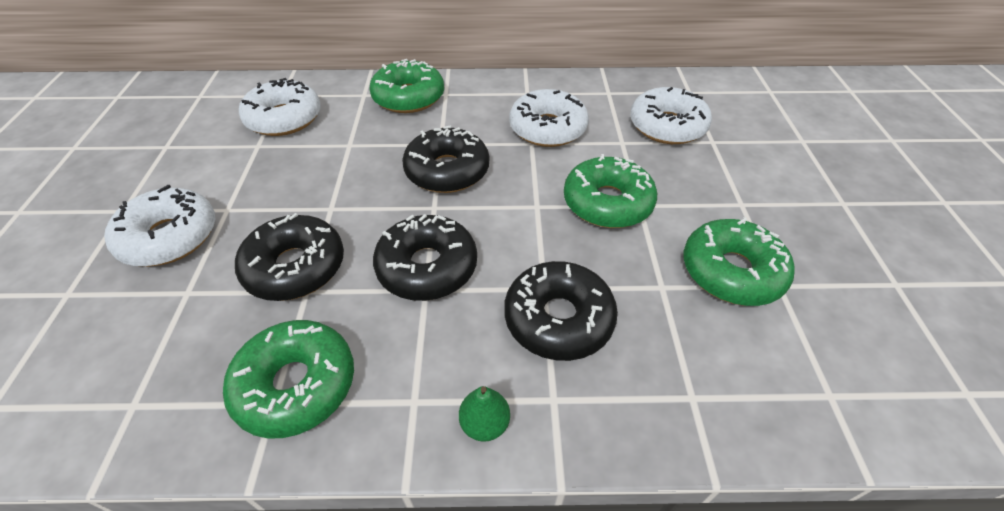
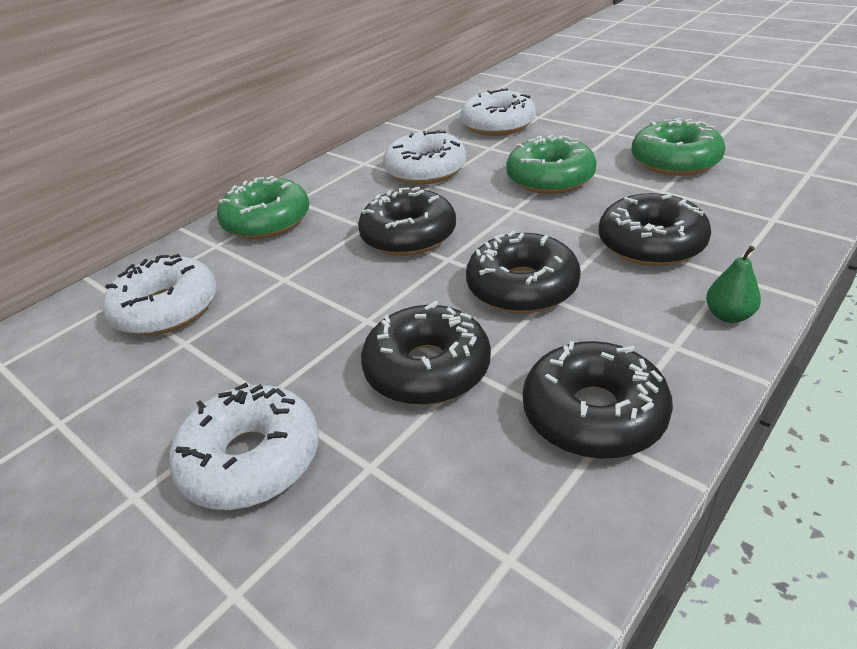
camera: 45 degrees left, 10 degrees down
green donut [223,320,354,438] -> black donut [523,341,673,459]

